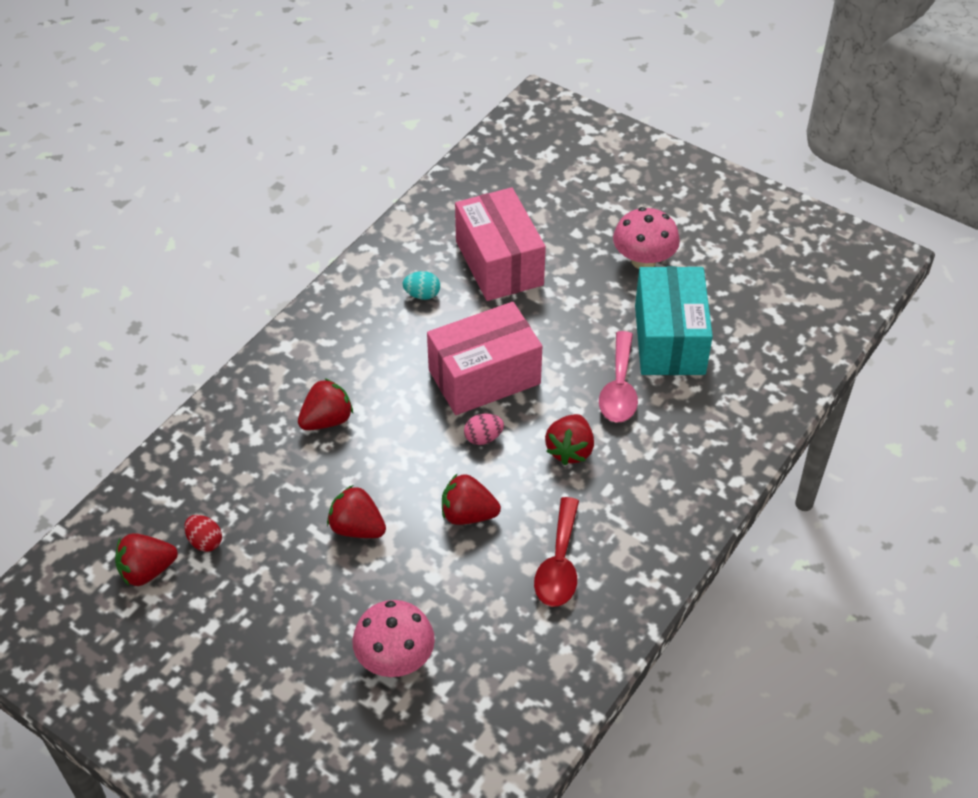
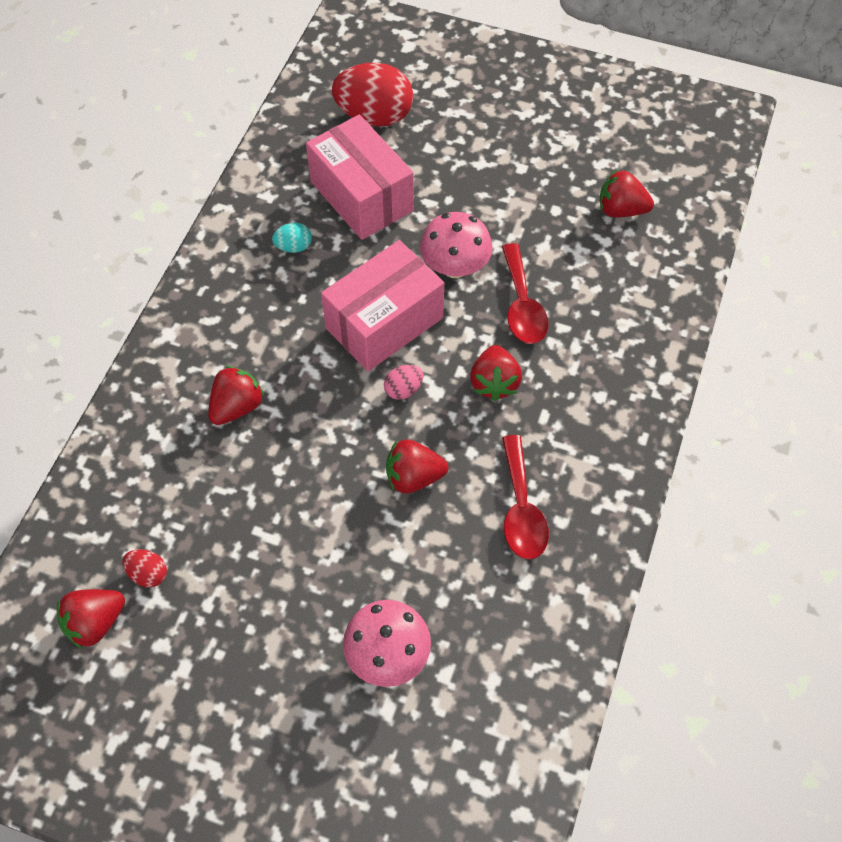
camera: 15 degrees left, 10 degrees up
red strawberry [327,485,386,538] -> red strawberry moved to [599,170,654,218]
pink spoon [599,331,638,423] -> red spoon [502,243,549,344]
pink mushroom [613,207,680,269] -> pink mushroom moved to [420,212,493,278]
turquoise box [635,266,713,375] -> none
none -> red egg [332,63,413,127]

